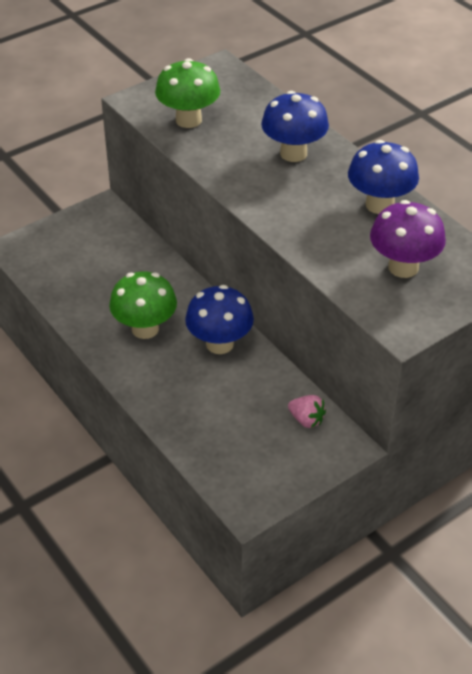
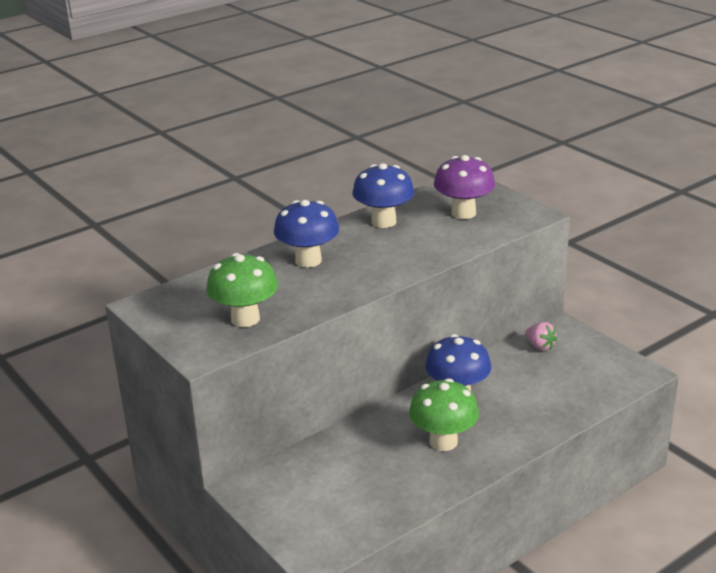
camera: 90 degrees left, 15 degrees down
pink strawberry [288,395,326,428] -> pink strawberry turned 105 degrees clockwise [525,322,557,351]

